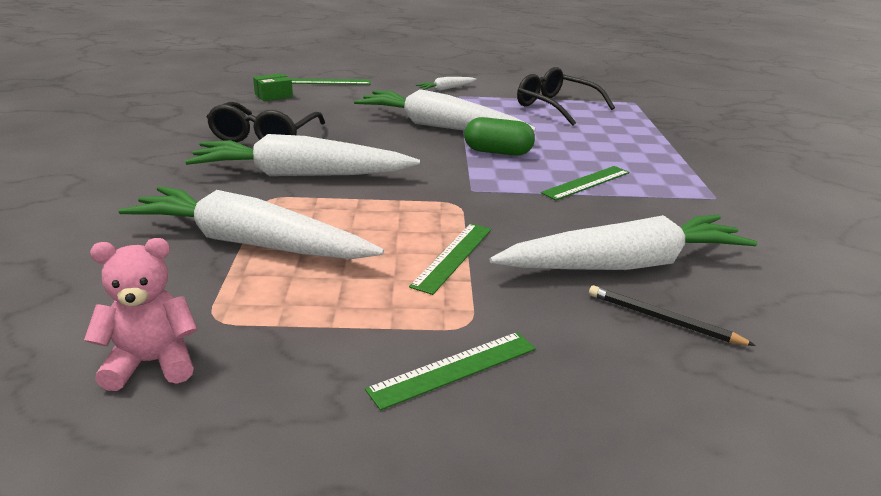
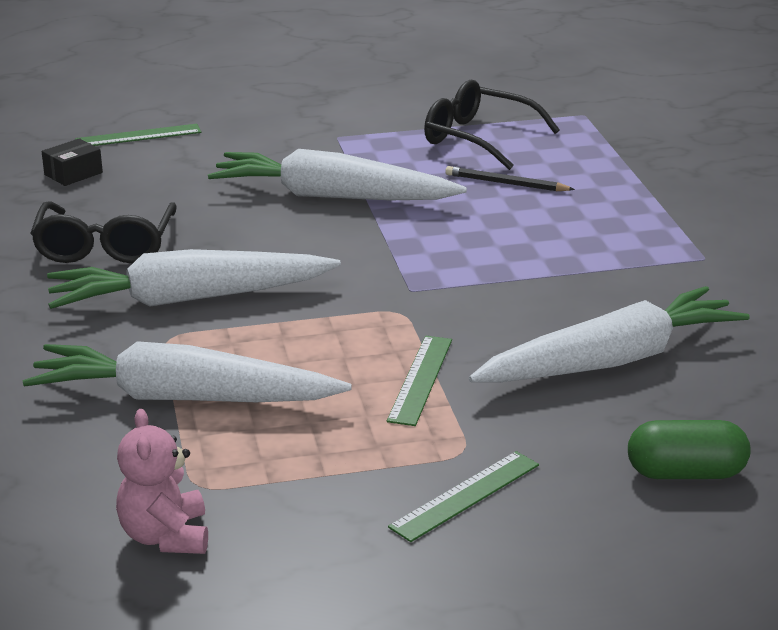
camera: 10 degrees left, 0 degrees up
pink teddy bear [84,238,198,391] -> pink teddy bear turned 75 degrees counterclockwise [116,409,208,554]
green box [253,73,293,101] -> black box [41,138,103,186]
white carrot [416,77,476,91] -> none
green capsule [464,117,535,156] -> green capsule moved to [628,420,751,479]
green ruler [541,166,629,200] -> none
black pencil [589,285,756,346] -> black pencil moved to [445,166,575,191]

